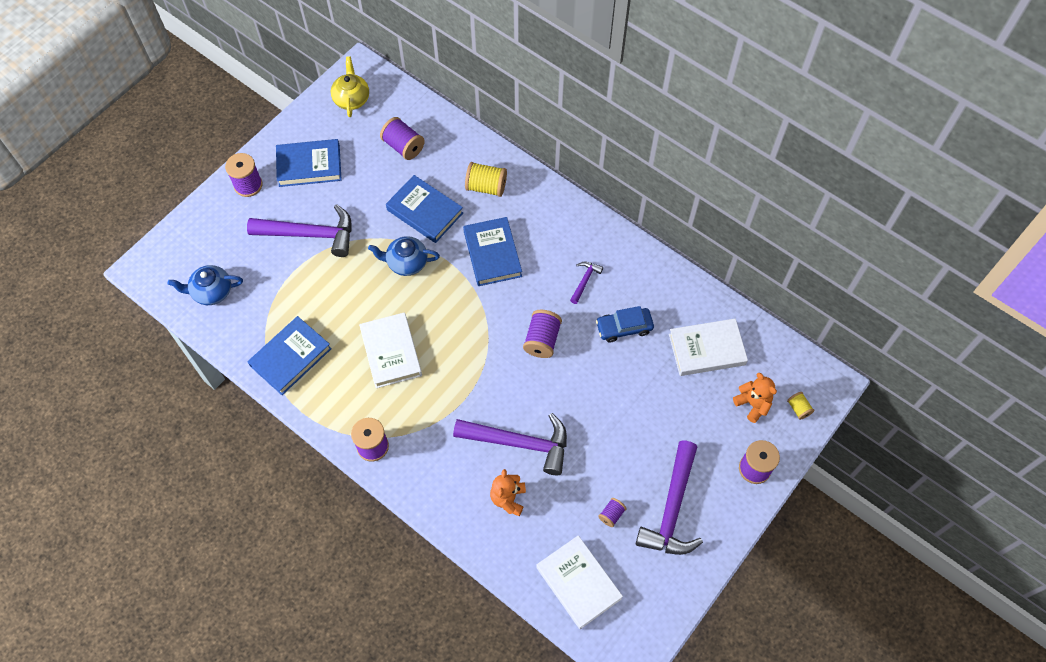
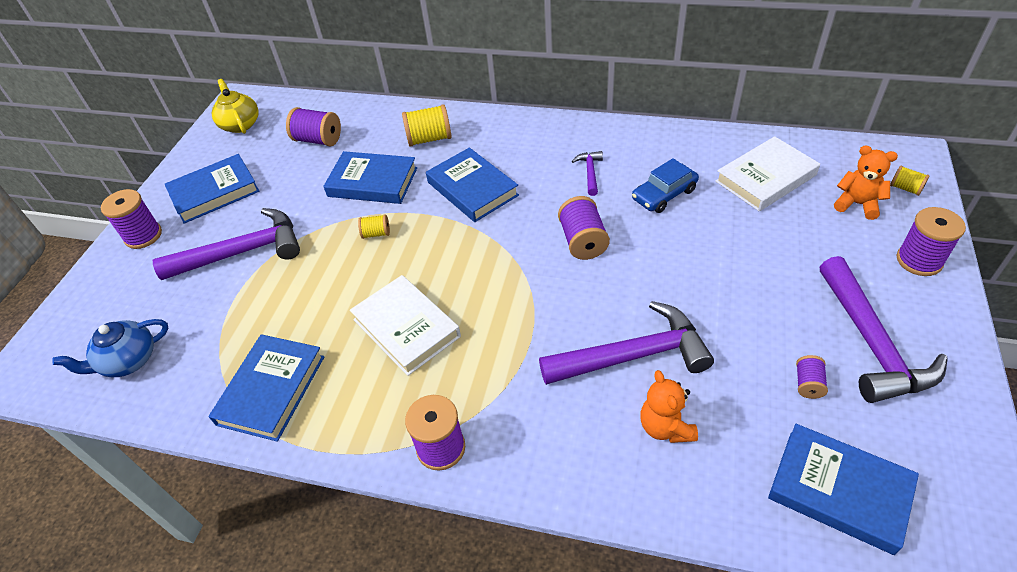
camera: 20 degrees left, 15 degrees down
blue teapot [368,236,440,276] -> yellow spool [358,214,390,239]
white book [536,535,623,629] -> blue book [768,424,919,555]

